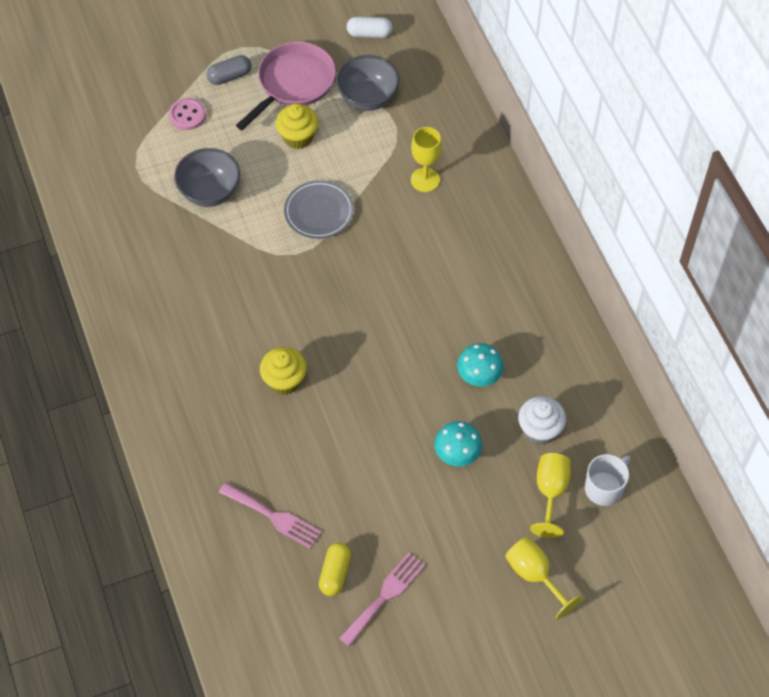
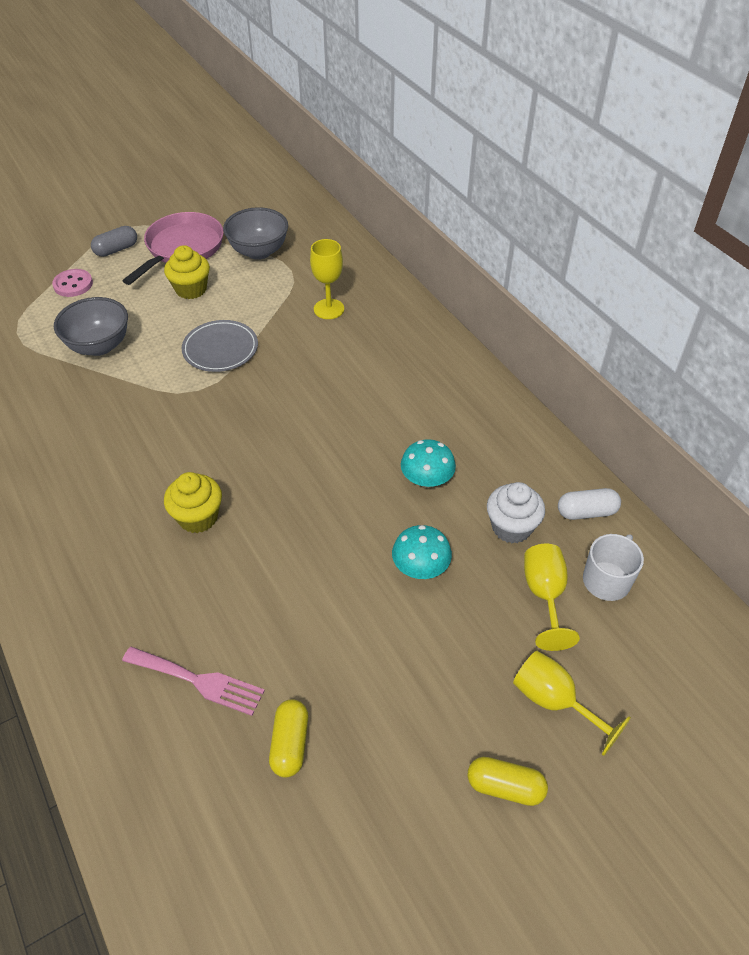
camera: 10 degrees left, 10 degrees down
pink fork [339,552,425,647] -> none
white capsule [347,17,393,38] -> white capsule moved to [558,488,621,520]
none -> yellow capsule [468,757,548,806]

